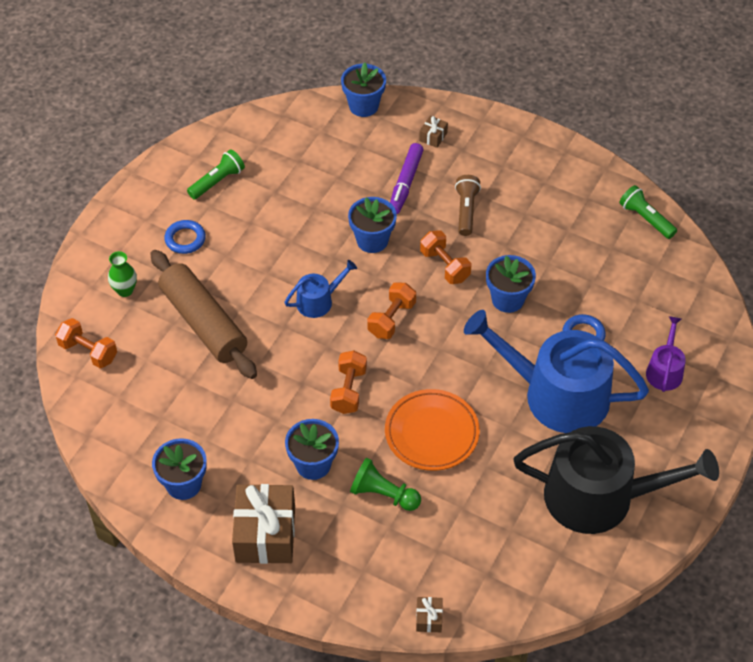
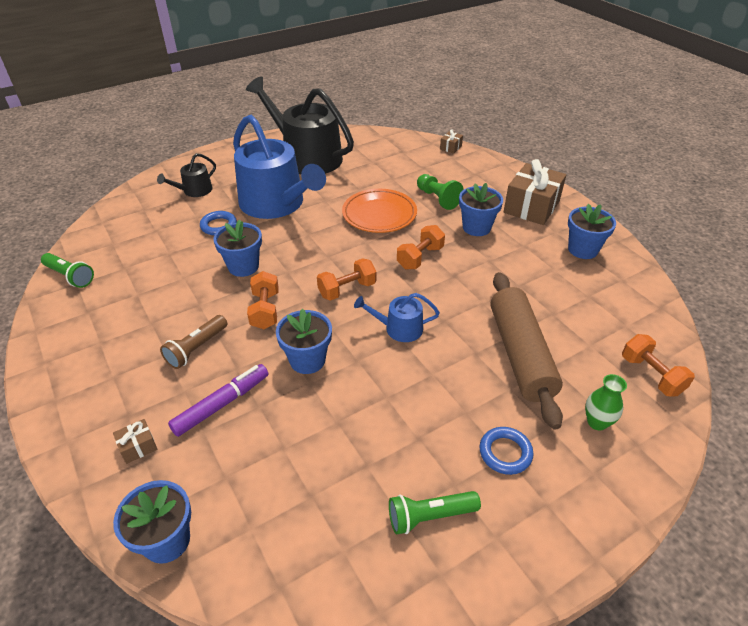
camera: 150 degrees left, 10 degrees down
green flashlight [619,185,677,239] -> green flashlight turned 45 degrees counterclockwise [41,253,94,288]
purple watering can [646,316,686,392] -> black watering can [157,153,216,197]

